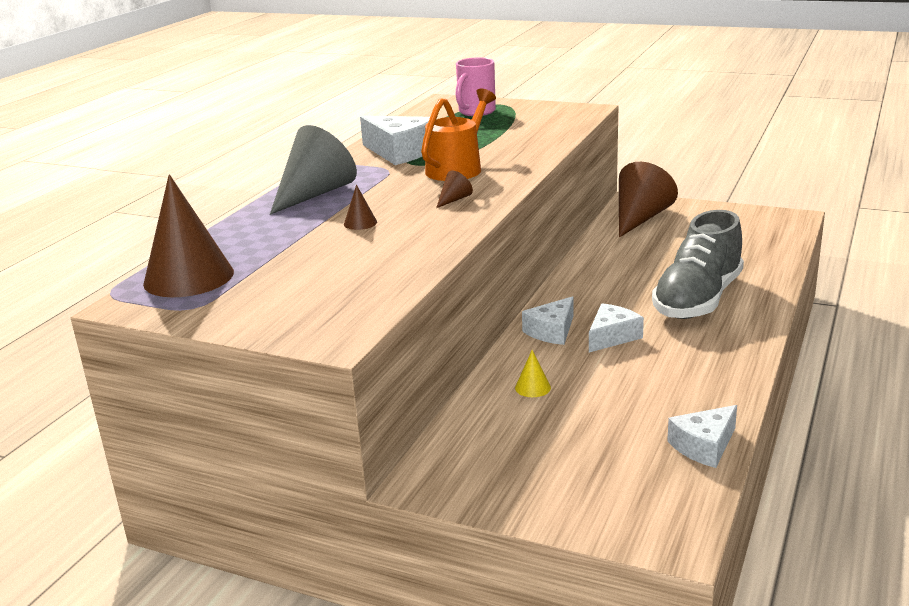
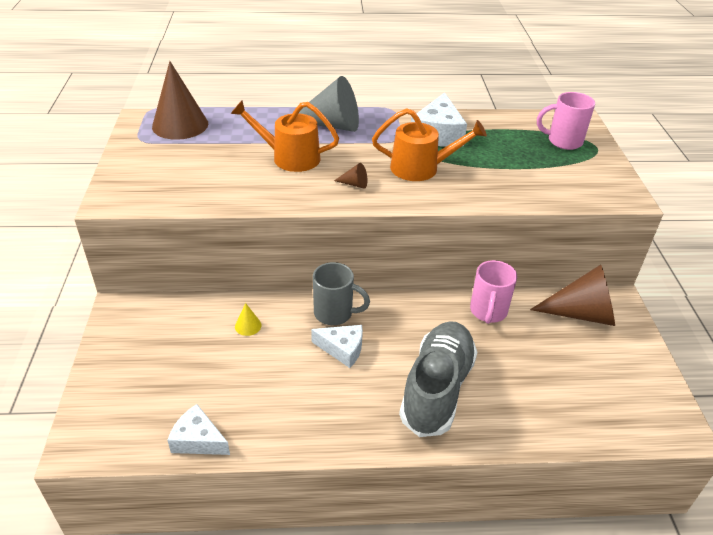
camera: 60 degrees right, 15 degrees up
brown cone [344,185,377,230] -> orange watering can [231,100,339,172]
white cheese [522,296,573,345] -> grey mug [313,262,370,325]
grey shoe [652,210,744,319] -> grey shoe turned 105 degrees clockwise [399,321,478,437]
none -> pink mug [470,260,517,324]

